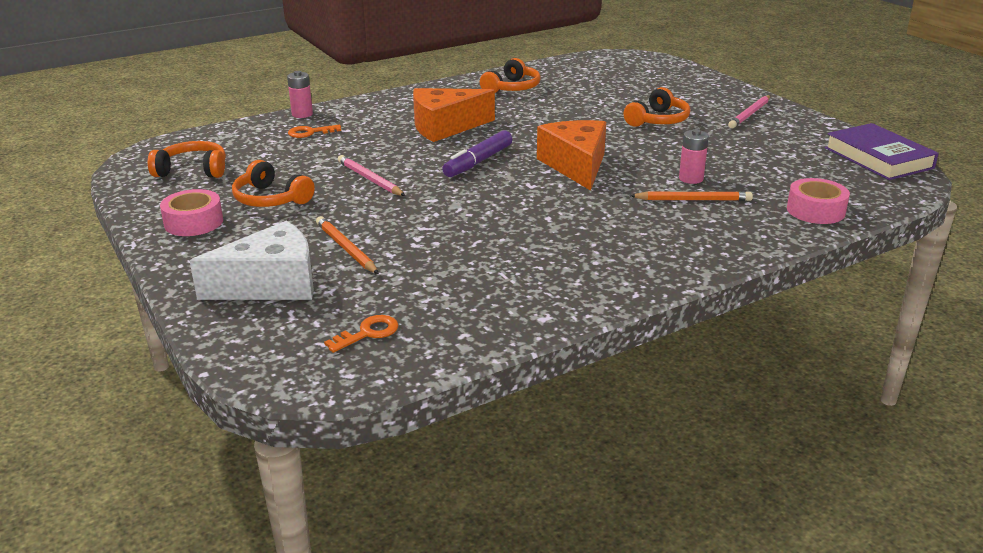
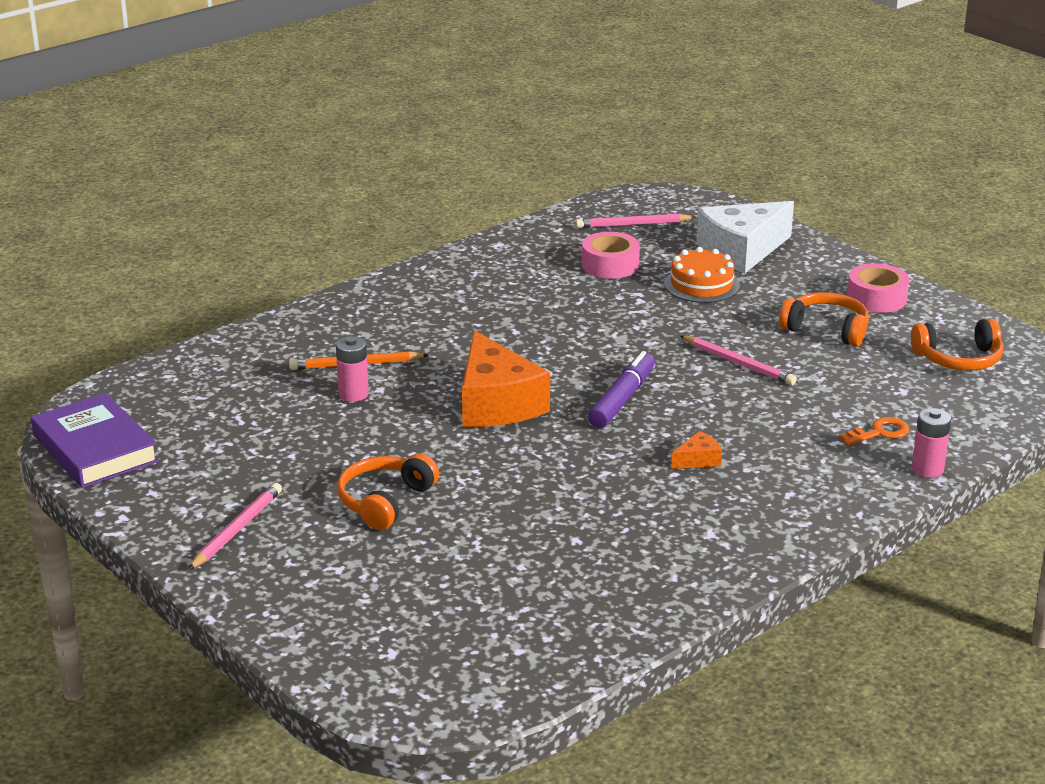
camera: 170 degrees right, 0 degrees up
orange pencil [316,216,379,274] -> orange cake [664,247,740,303]
orange key [324,315,399,353] -> pink pencil [576,214,696,228]
orange cheese [413,88,495,142] -> orange cheese [671,431,722,469], size x0.42
orange headphones [480,58,541,93] -> none
pink tape [787,178,850,224] -> pink tape moved to [582,232,640,279]

